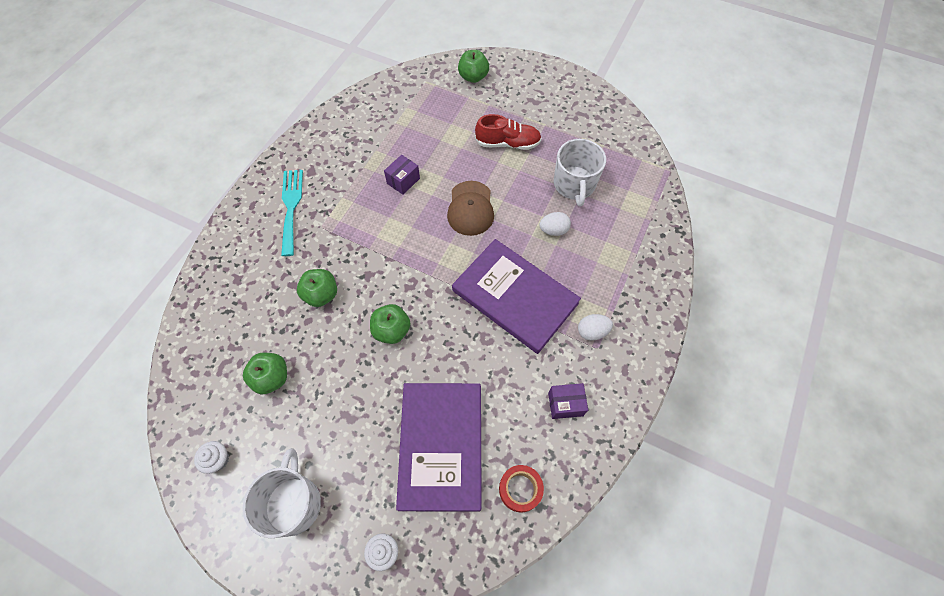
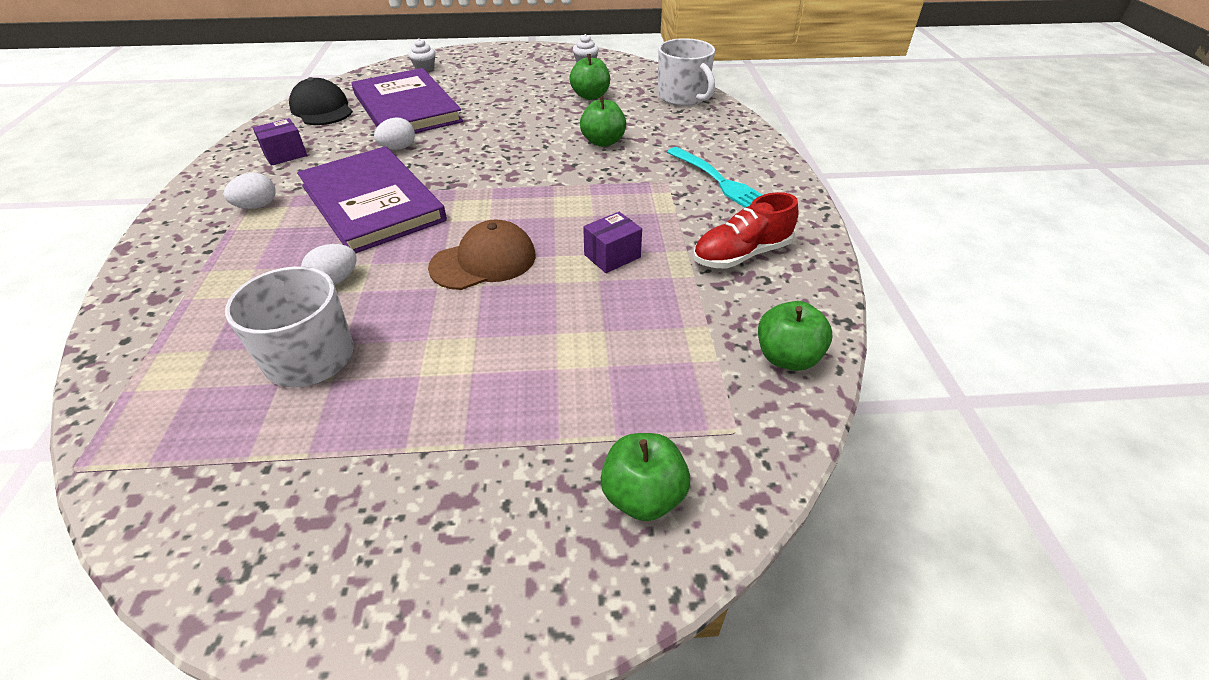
camera: 150 degrees right, 20 degrees down
white mug [243,448,321,538] -> white mug moved to [658,38,715,106]
green apple [370,304,411,344] -> green apple moved to [758,301,833,371]
purple box [384,155,420,195] -> purple box turned 45 degrees clockwise [583,212,642,273]
brown cap [447,181,494,236] -> brown cap turned 90 degrees clockwise [428,220,536,290]
purple book [452,239,581,354] -> purple book turned 45 degrees clockwise [297,146,447,253]
red shoe [475,114,542,150] -> red shoe moved to [693,192,799,269]
red tape [499,465,544,512] -> black cap [289,77,353,125]
none -> white egg [374,117,415,150]

